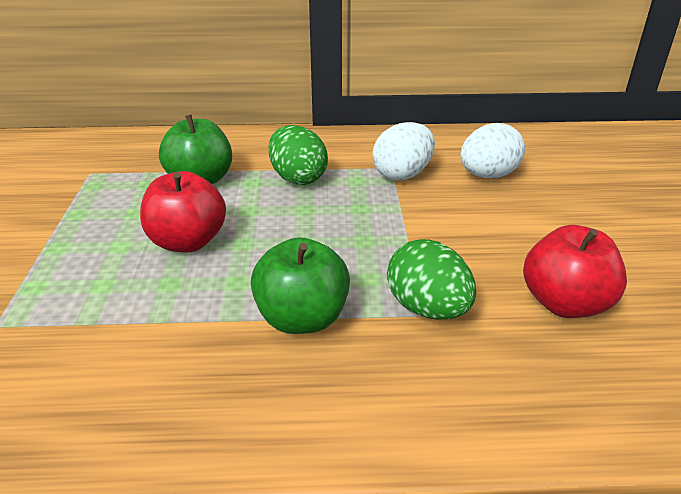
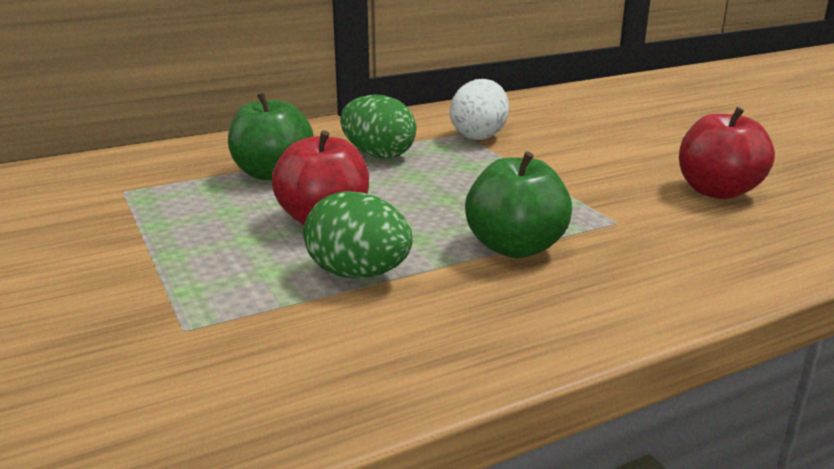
camera: 25 degrees left, 10 degrees down
green egg [387,239,476,320] -> green egg moved to [303,191,412,278]
white egg [461,123,525,178] -> none

